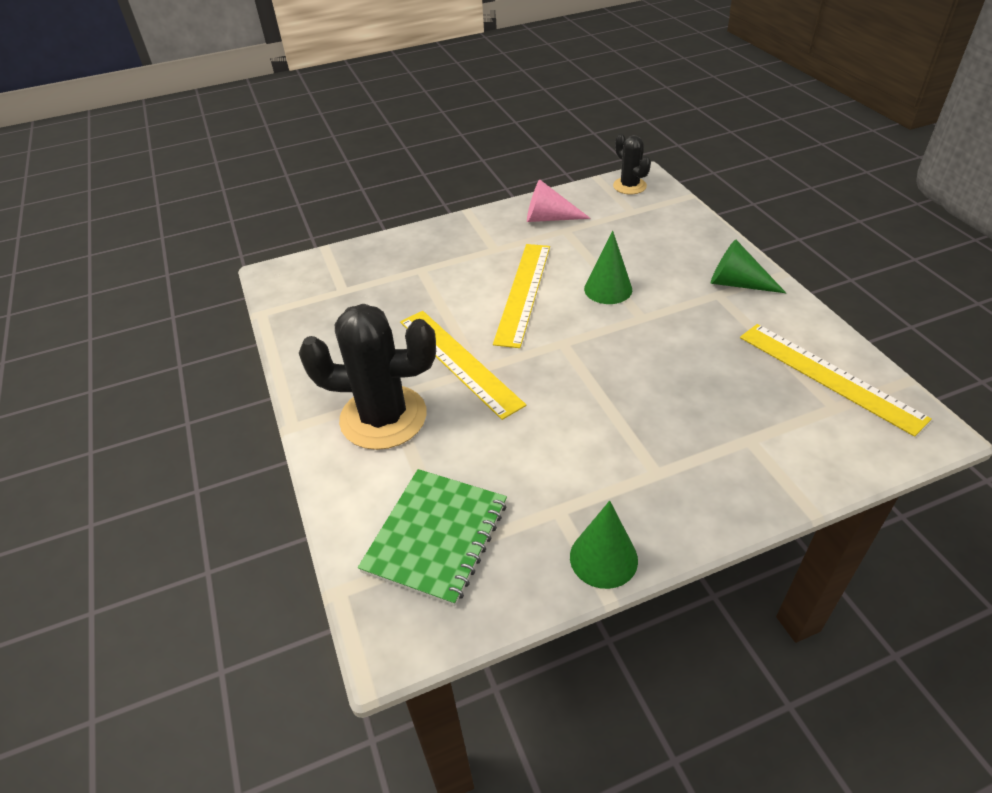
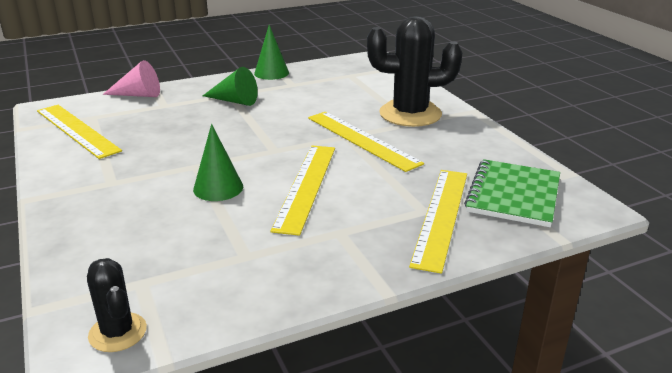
camera: 175 degrees right, 15 degrees down
green notebook [358,469,507,606] -> green notebook moved to [464,159,560,227]
pink cone [527,180,591,222] -> pink cone moved to [103,60,160,97]
green cone [711,240,786,293] -> green cone moved to [203,67,258,106]
none -> yellow ruler [409,170,467,274]

